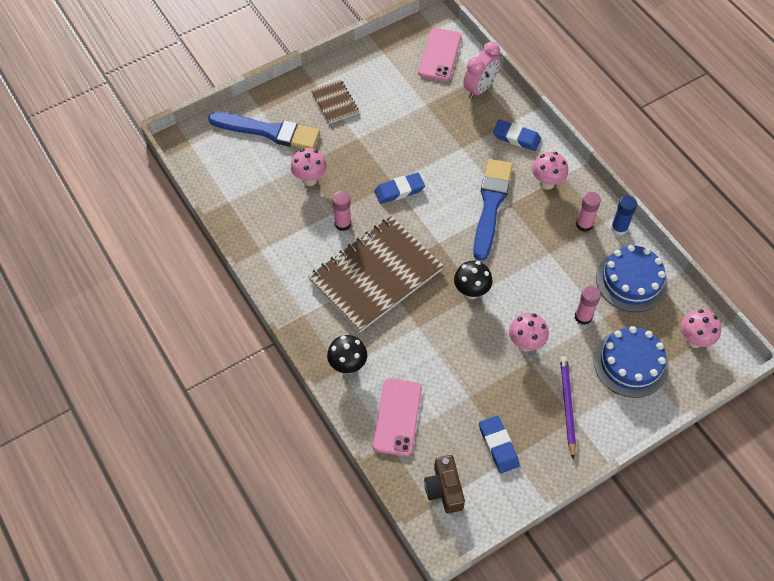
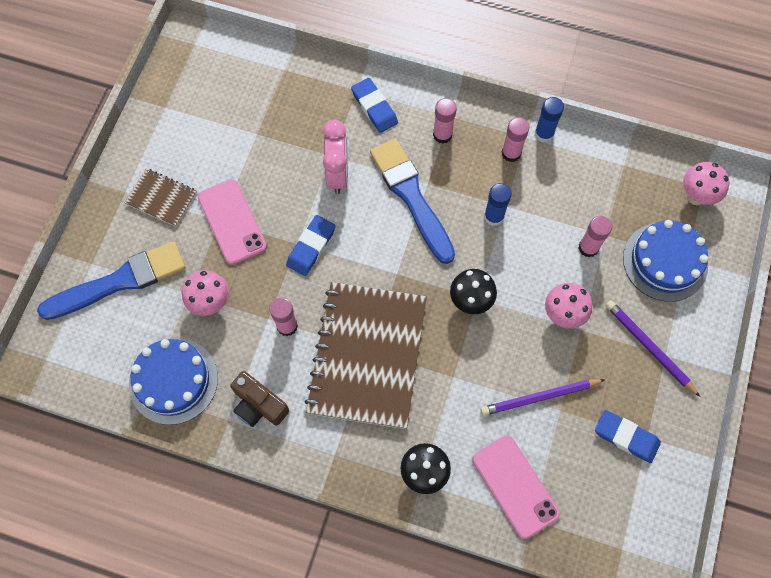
camera: 40 degrees left, 10 degrees up
pink phone [418,28,462,81] -> pink phone moved to [198,179,267,265]
brown camera [424,455,465,513] -> brown camera moved to [230,371,289,427]
pink clock [463,42,500,99] -> pink clock moved to [323,120,348,194]
blue eraser [493,120,541,151] -> blue eraser turned 75 degrees clockwise [351,78,398,133]
pink mushroom [532,152,568,190] -> pink glue stick [433,98,457,144]
blue cake [596,245,668,312] -> blue cake moved to [129,338,218,425]
none -> purple pencil [481,379,605,416]
none -> blue glue stick [484,183,512,226]

